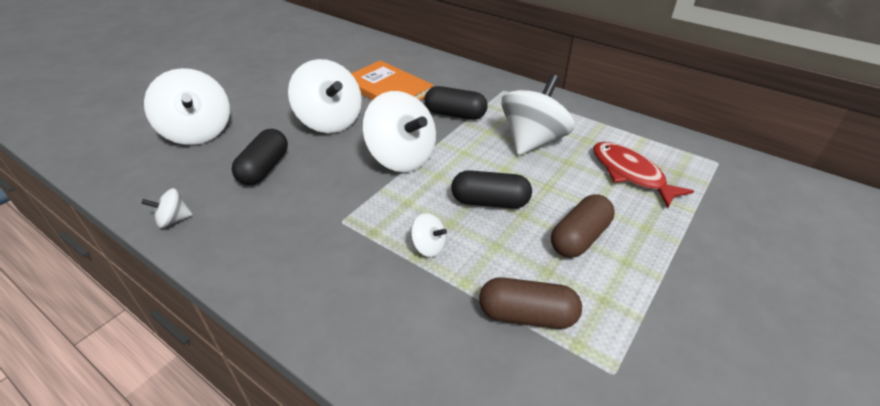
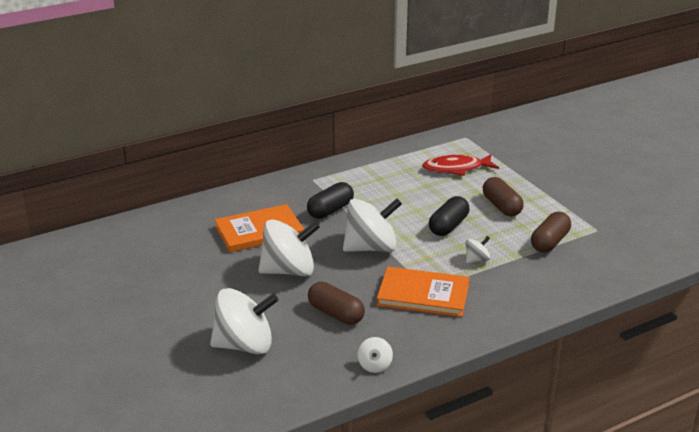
camera: 65 degrees left, 10 degrees down
black capsule [232,129,288,185] -> brown capsule [308,282,365,325]
white spinning top [501,74,575,155] -> none
none -> orange book [377,267,470,317]

